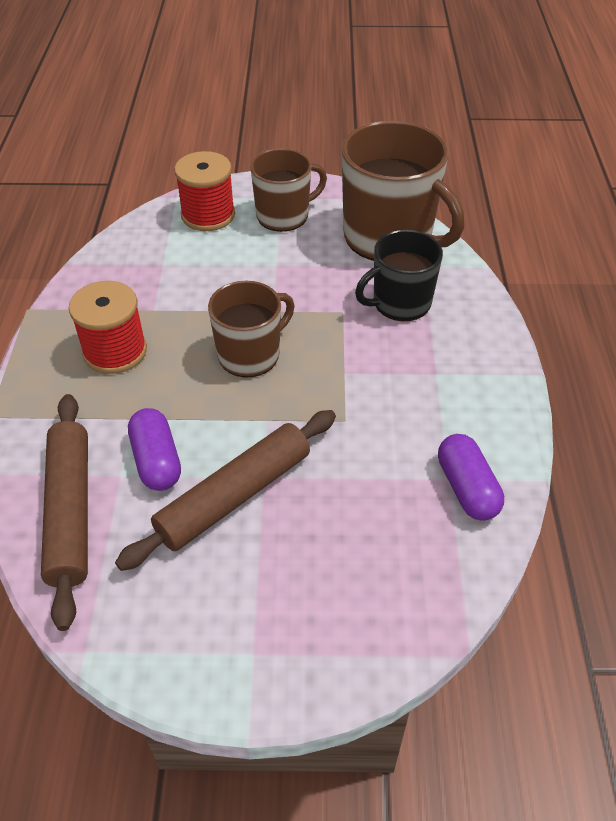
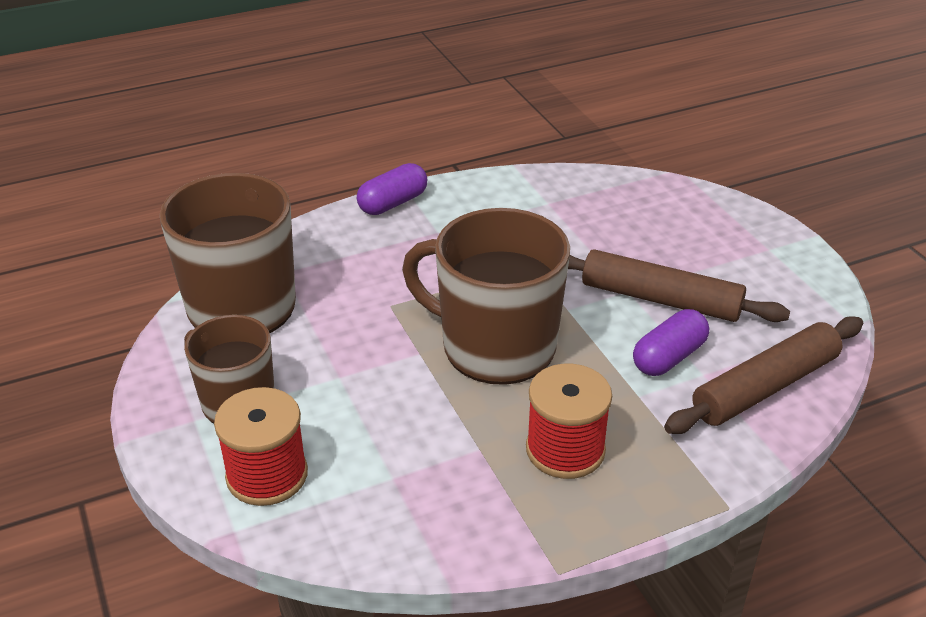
camera: 115 degrees left, 10 degrees down
brown mug [208,281,294,377] -> brown mug [402,208,570,385], size x1.64
black mug [355,230,443,321] -> none
purple capsule [438,434,504,521] -> purple capsule moved to [357,163,427,215]

